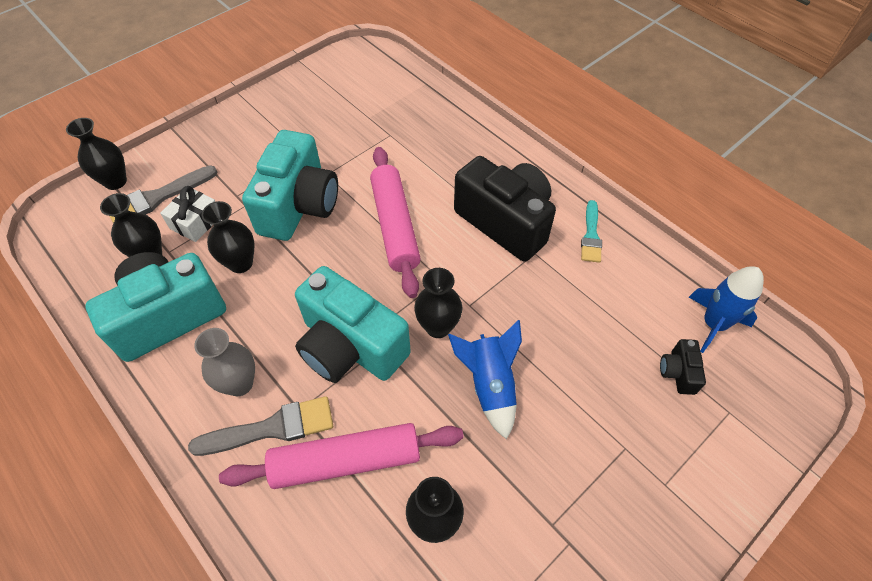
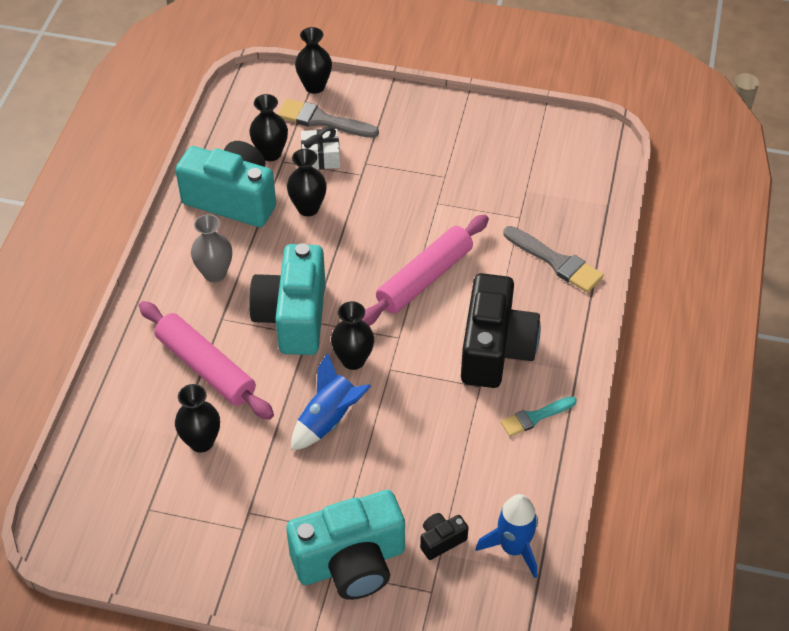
camera: 55 degrees right, 5 degrees down
grey brush [188,396,333,456] -> grey brush moved to [503,226,604,293]
turquoise camera [242,130,338,241] -> turquoise camera moved to [286,490,405,600]

